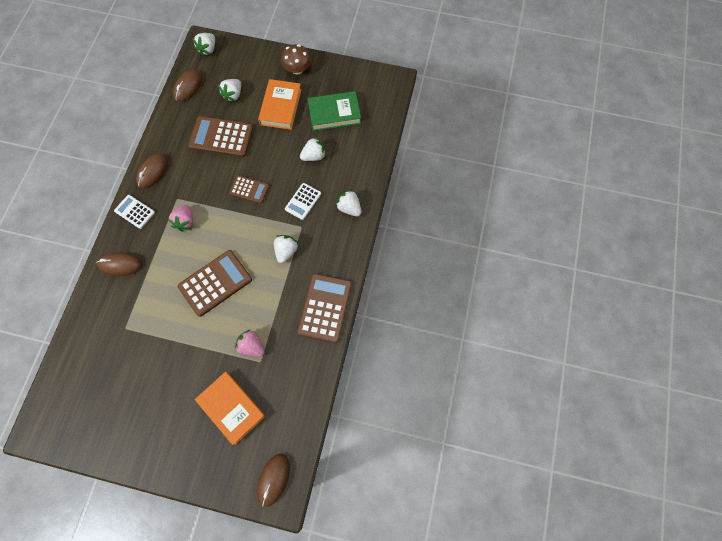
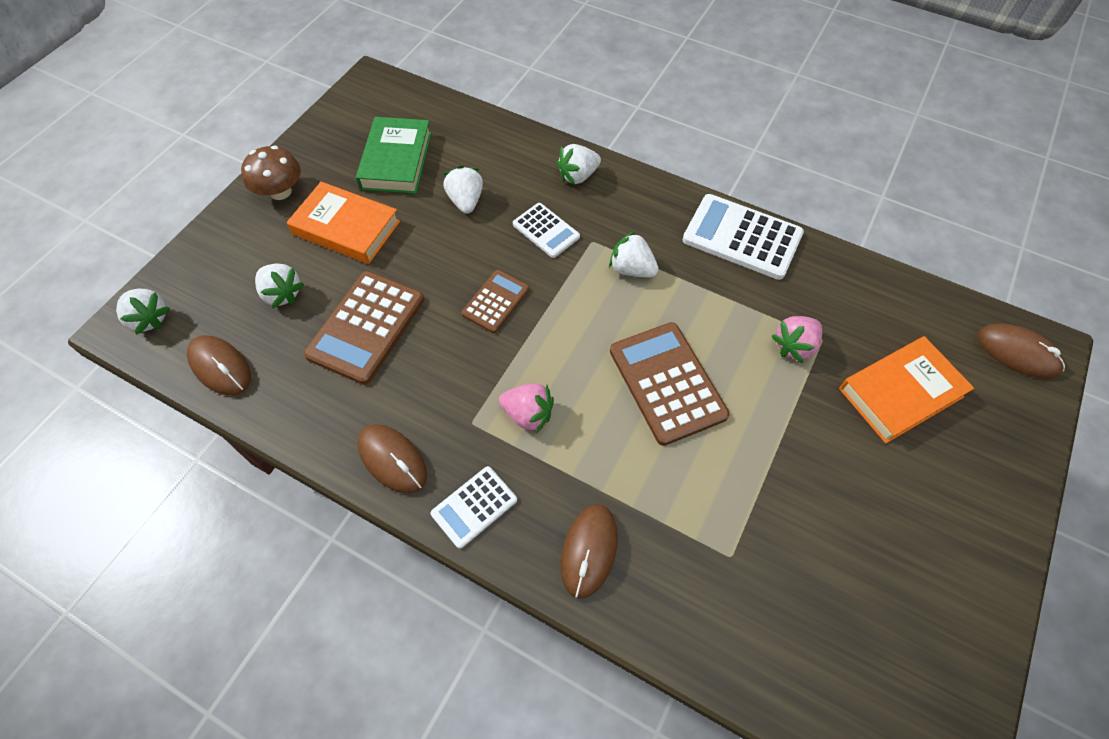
camera: 75 degrees left, 10 degrees down
brown calculator [297,274,352,343] -> white calculator [683,194,804,280]

